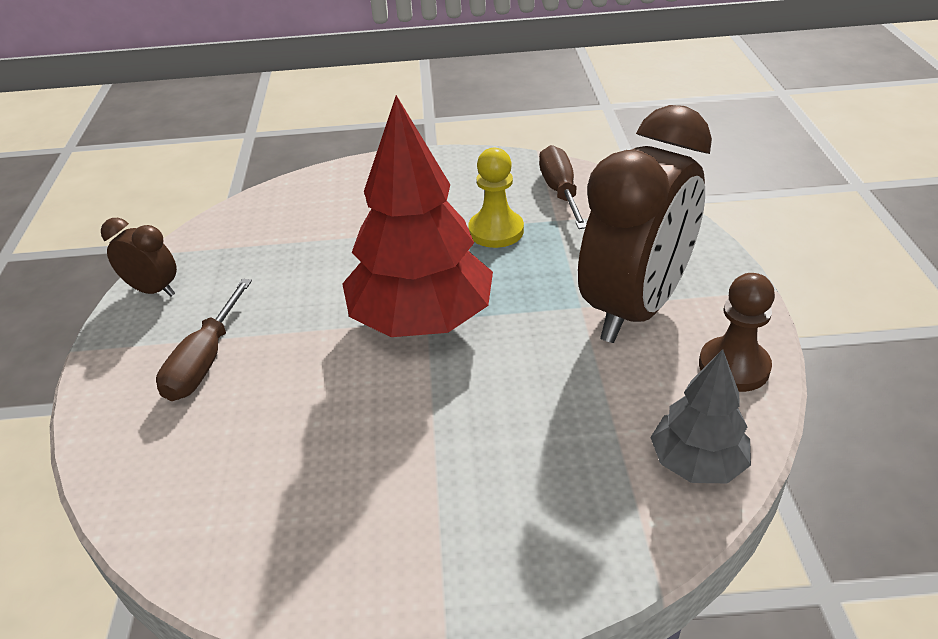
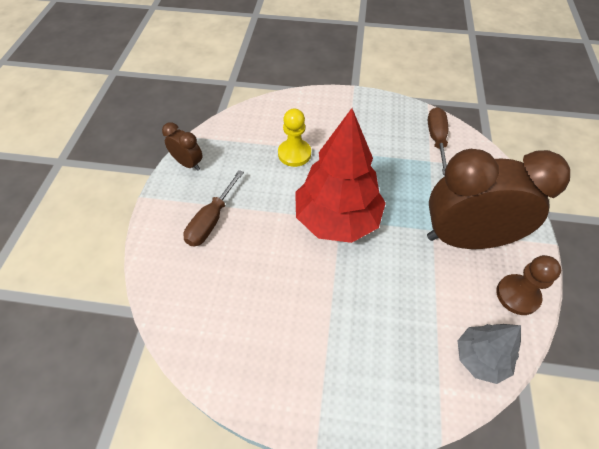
camera: 10 degrees right, 15 degrees up
yellow pawn [468,147,524,248] -> yellow pawn moved to [278,109,311,167]
brown clock [578,105,712,343] -> brown clock turned 135 degrees counterclockwise [427,149,570,249]

